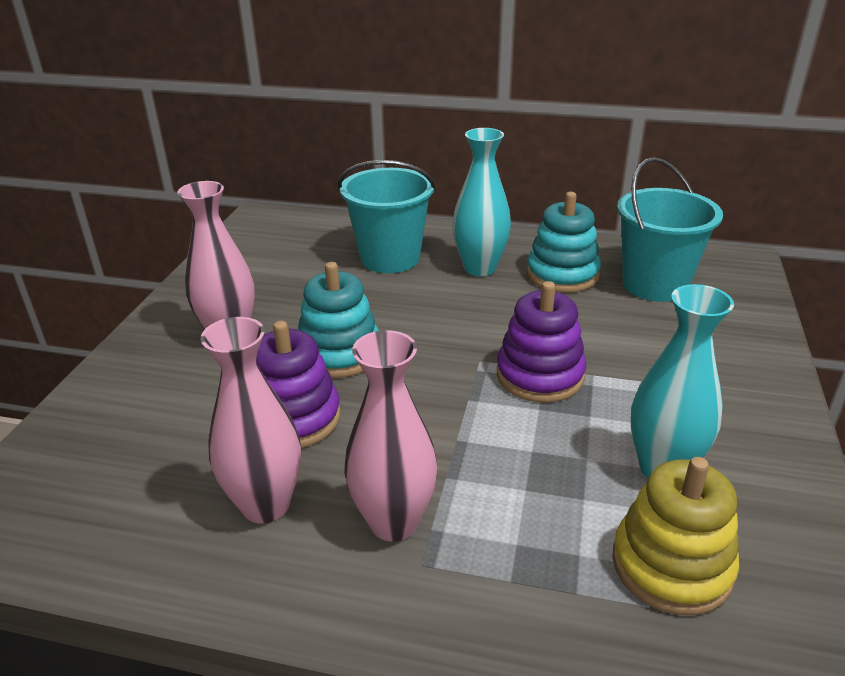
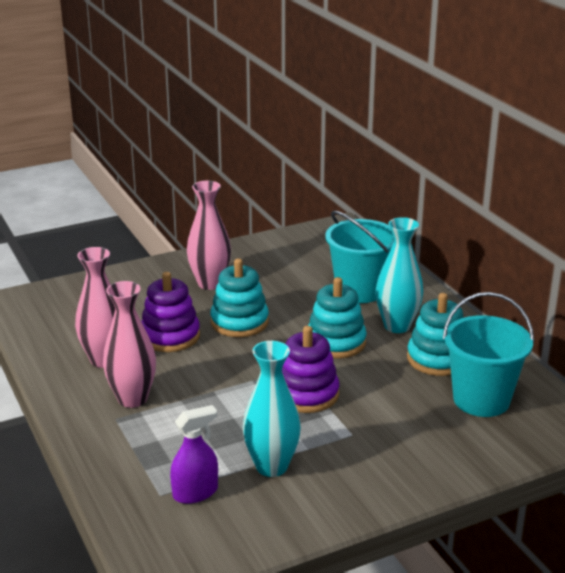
camera: 50 degrees right, 5 degrees down
yellow stacking toy [612,457,739,615] -> purple spray bottle [170,405,218,504]
none -> turquoise stacking toy [308,277,367,359]

